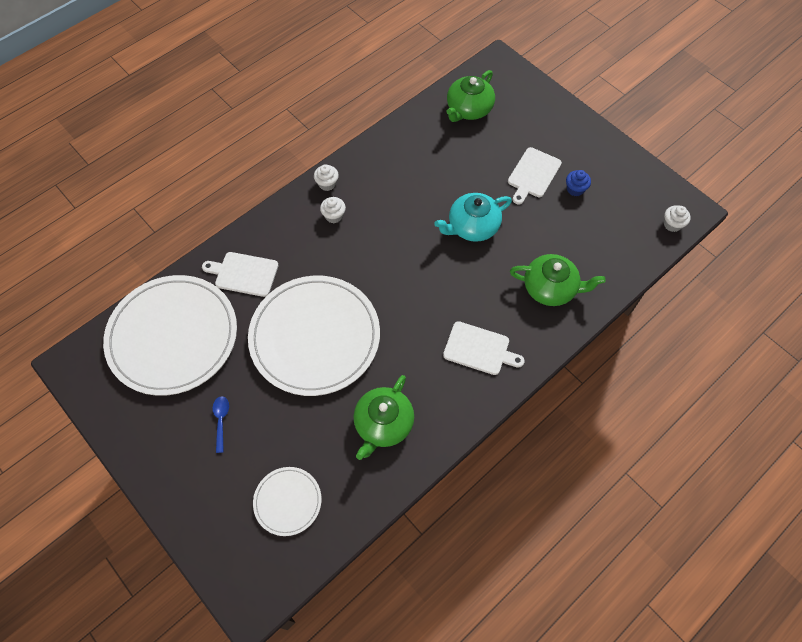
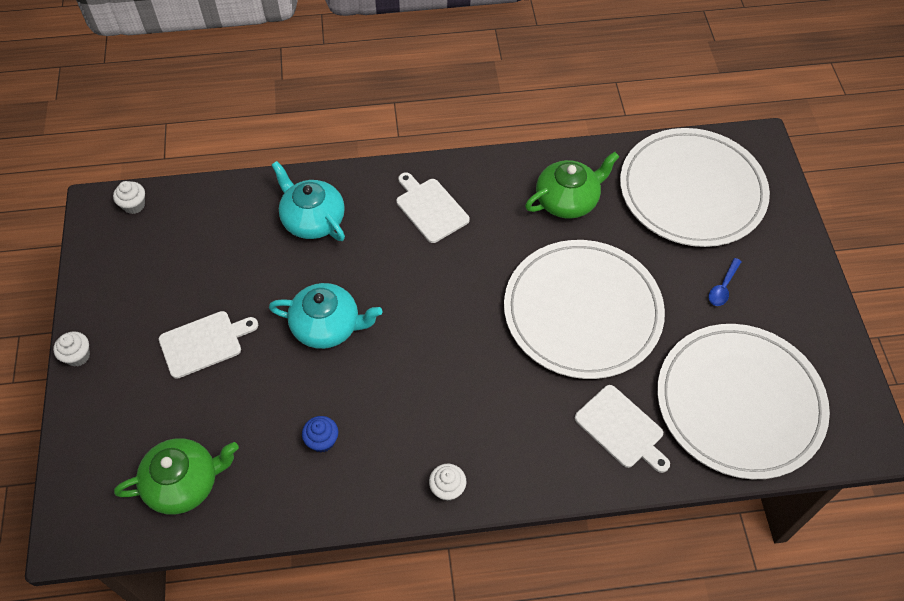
camera: 145 degrees left, 5 degrees down
white plate [253,467,322,536] -> white plate [620,128,770,247], size x2.13
white cupcake [320,197,346,223] -> white cupcake moved to [53,331,90,367]
green teapot [510,254,606,306] -> turquoise teapot [272,161,345,241]
blue cupcake [566,170,591,197] -> blue cupcake moved to [302,416,338,452]

